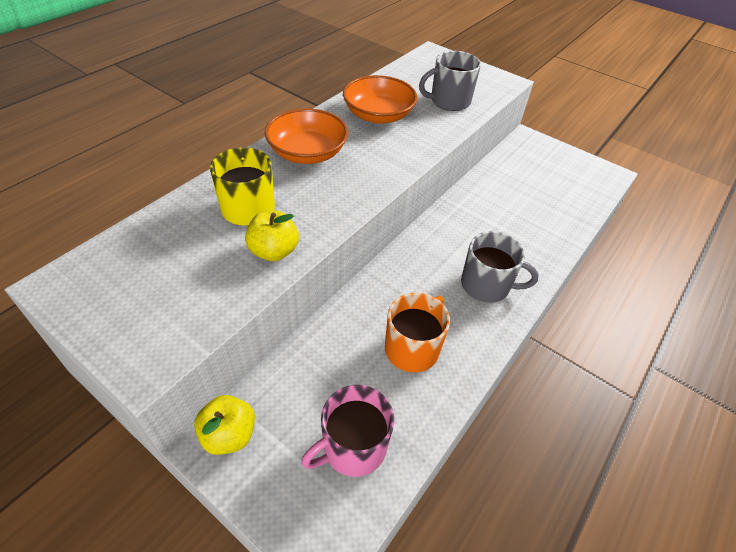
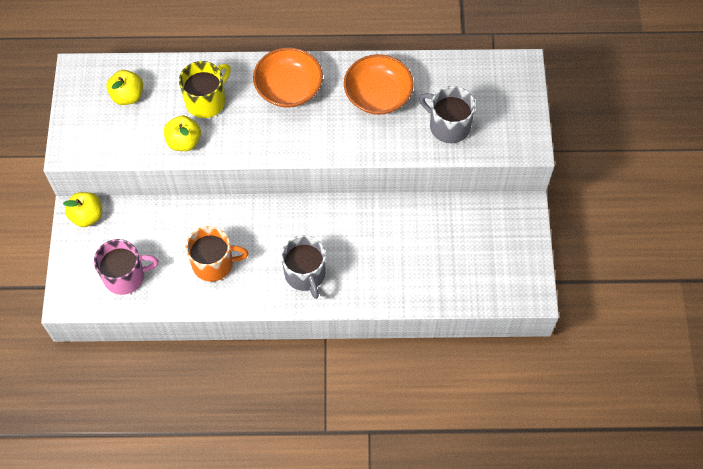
camera: 55 degrees right, 15 degrees up
pink mug [301,385,394,477] -> pink mug turned 150 degrees clockwise [94,239,159,295]
none -> yellow apple [106,70,143,105]

